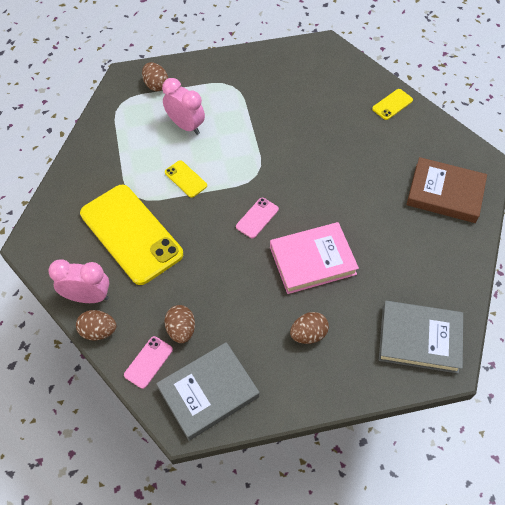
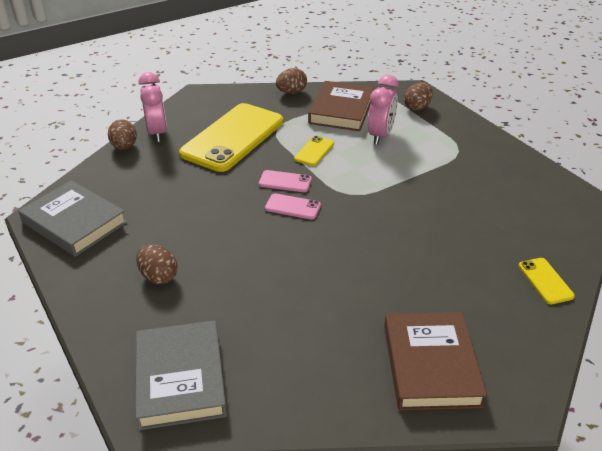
camera: 70 degrees right, 20 degrees down
pink phone [124,336,173,389] -> pink phone moved to [259,170,312,192]
brown egg [164,305,195,343] -> brown egg moved to [276,68,307,94]
pink book [270,222,359,294] -> none
yellow phone [372,89,413,120] -> yellow phone turned 45 degrees clockwise [519,258,575,304]
none -> brown book [308,81,374,131]

